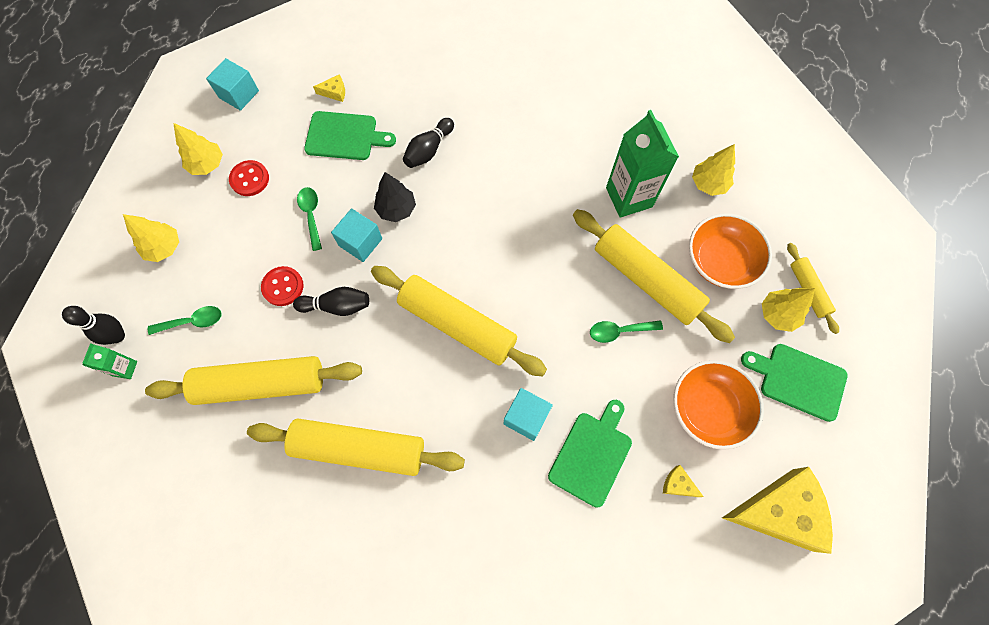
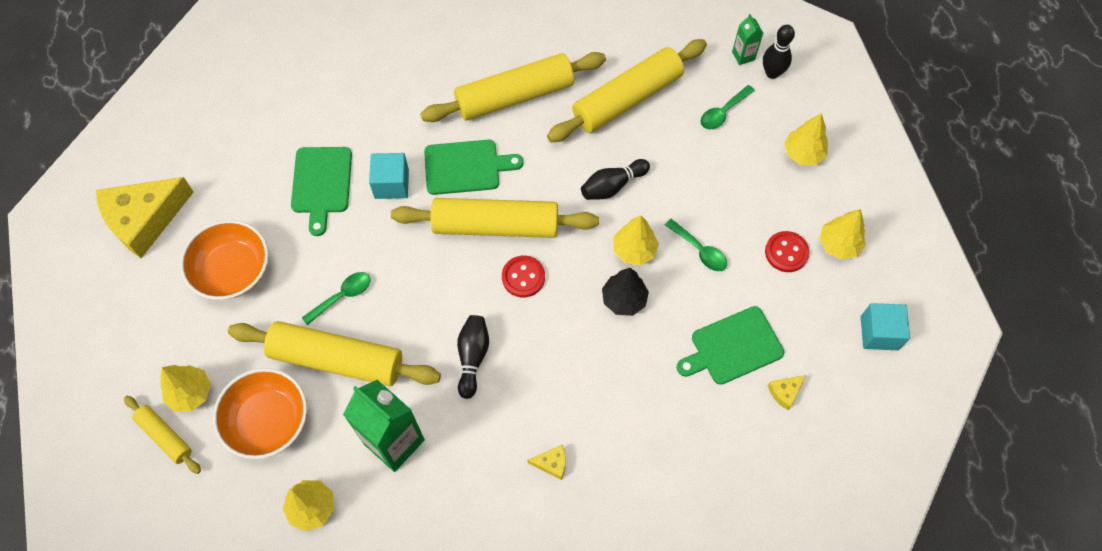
camera: 150 degrees right, 5 degrees down
red button [261,266,303,306] -> red button moved to [502,256,545,297]
turquoise cube [331,208,382,262] -> yellow tree [613,215,659,265]
black bowling pin [403,118,454,168] -> black bowling pin moved to [457,315,489,399]
yellow cheese [663,465,704,497] -> yellow cheese moved to [527,445,566,480]
green cutting board [741,344,848,422] -> green cutting board moved to [424,140,523,195]

